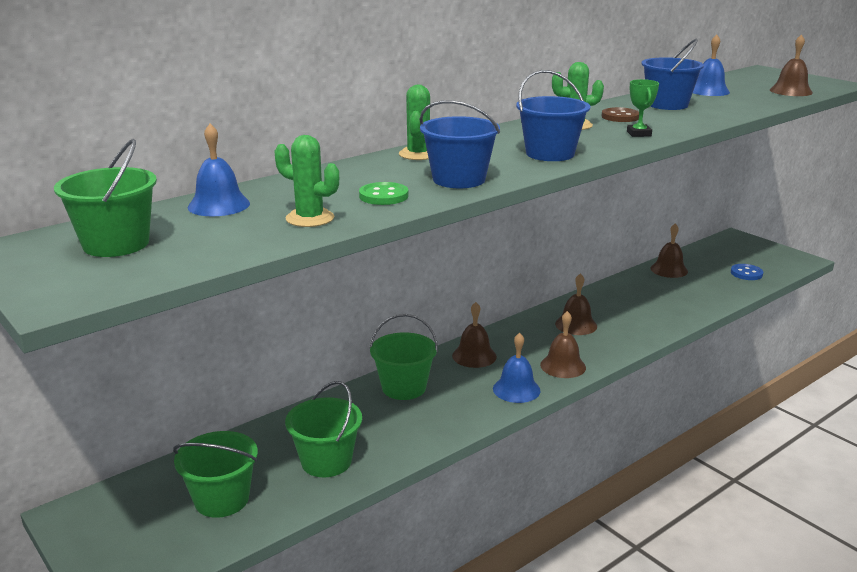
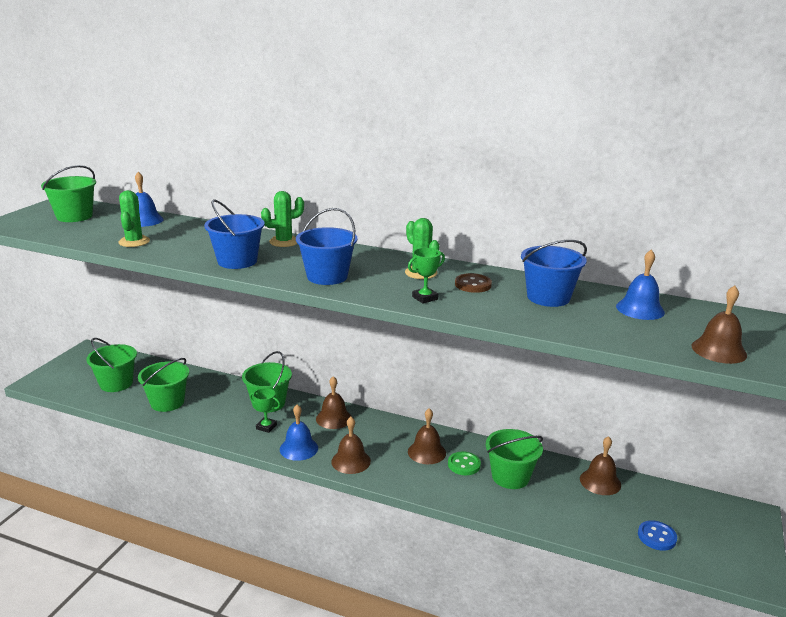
camera: 60 degrees right, 0 degrees up
green button [359,182,408,205] -> green button moved to [448,452,481,475]
none -> green trophy [250,388,280,433]
none -> green bucket [486,429,543,489]

